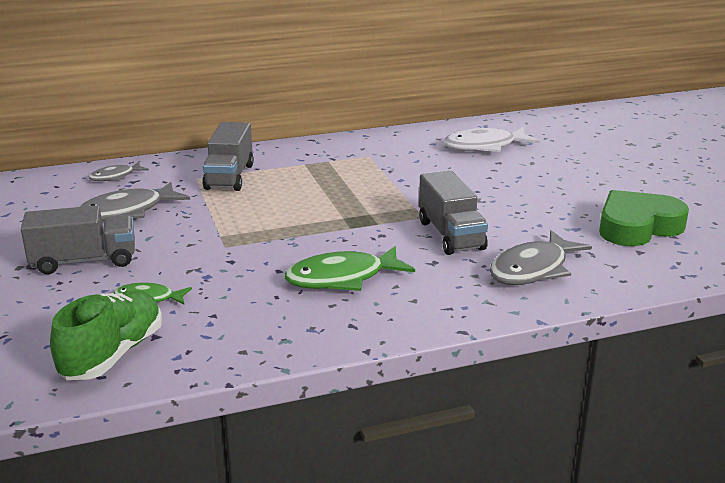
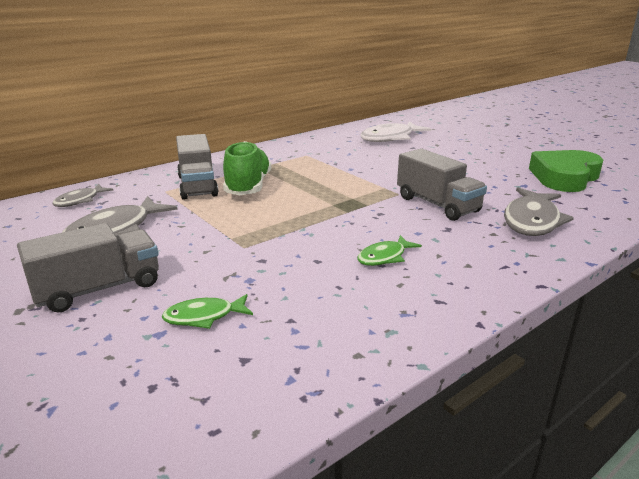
camera: 20 degrees left, 0 degrees up
green shoe [50,291,162,380] -> green shoe moved to [223,141,271,195]
green fish [285,246,415,291] -> green fish [357,235,422,266], size x0.57

